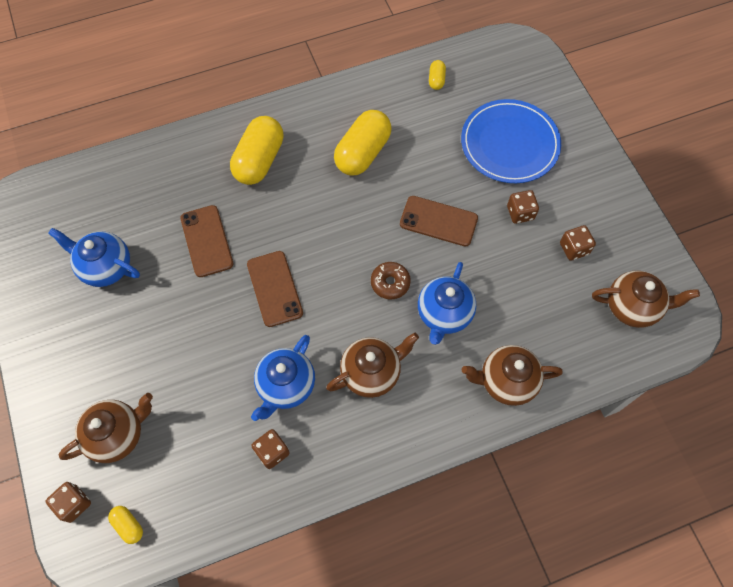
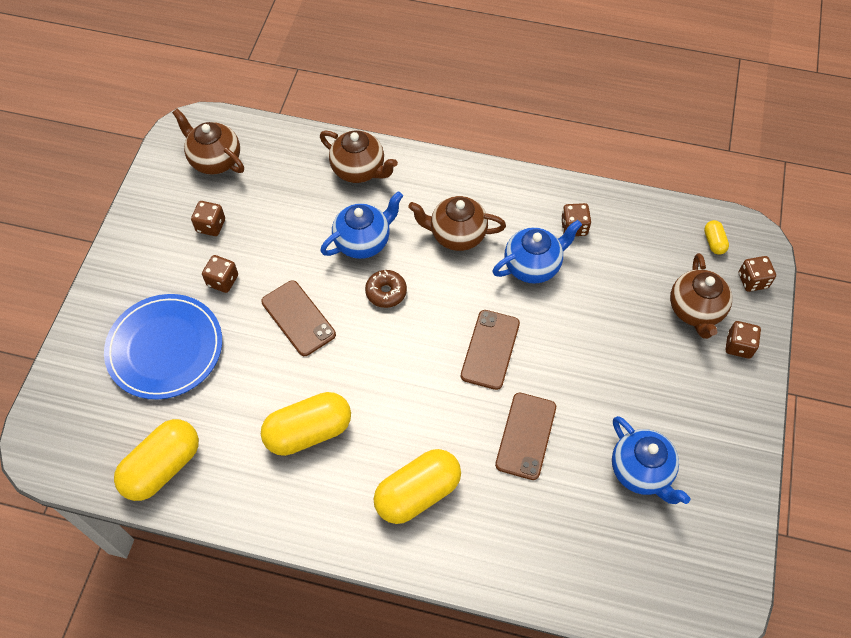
camera: 145 degrees left, 5 degrees down
brown teapot [59,393,153,463] -> brown teapot turned 90 degrees counterclockwise [670,253,732,339]
yellow capsule [429,60,446,90] -> yellow capsule [114,419,199,501], size x2.20
none -> brown dice [726,321,761,359]

